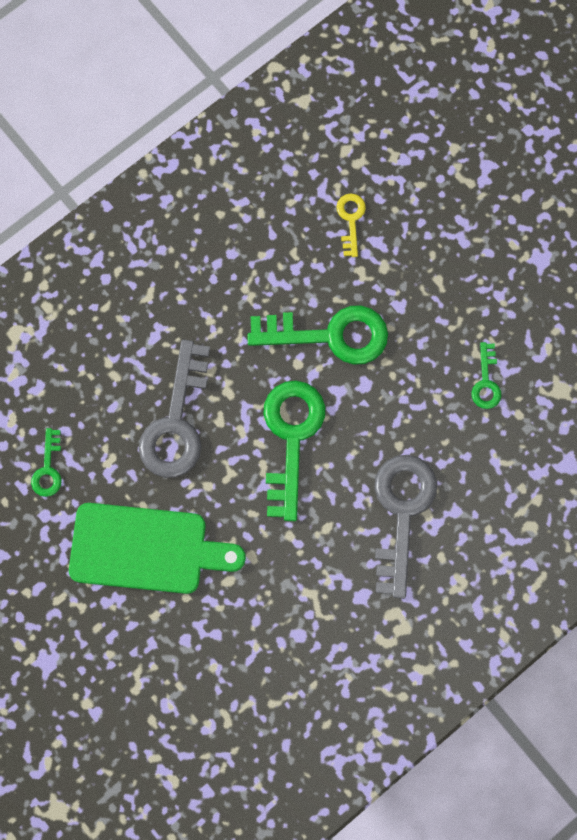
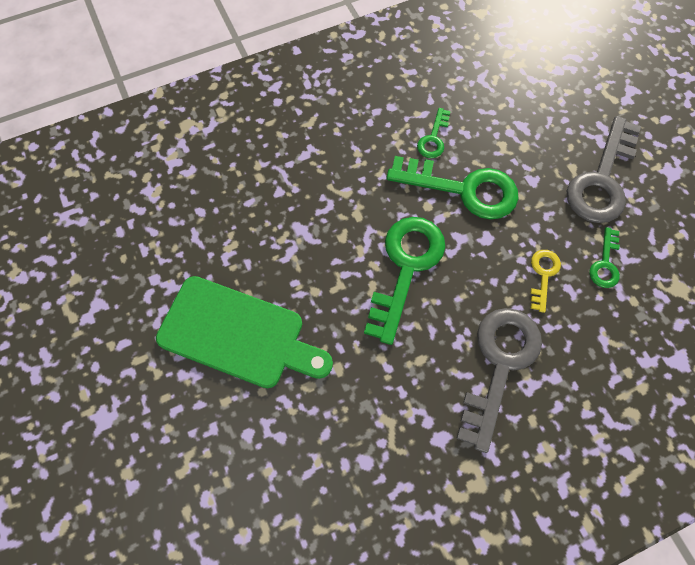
camera: 15 degrees right, 10 degrees down
green key [31,428,62,497] -> green key moved to [417,108,451,158]
grey key [139,340,210,478] -> grey key moved to [567,116,641,223]
yellow key [337,194,366,257] -> yellow key moved to [530,250,561,313]

